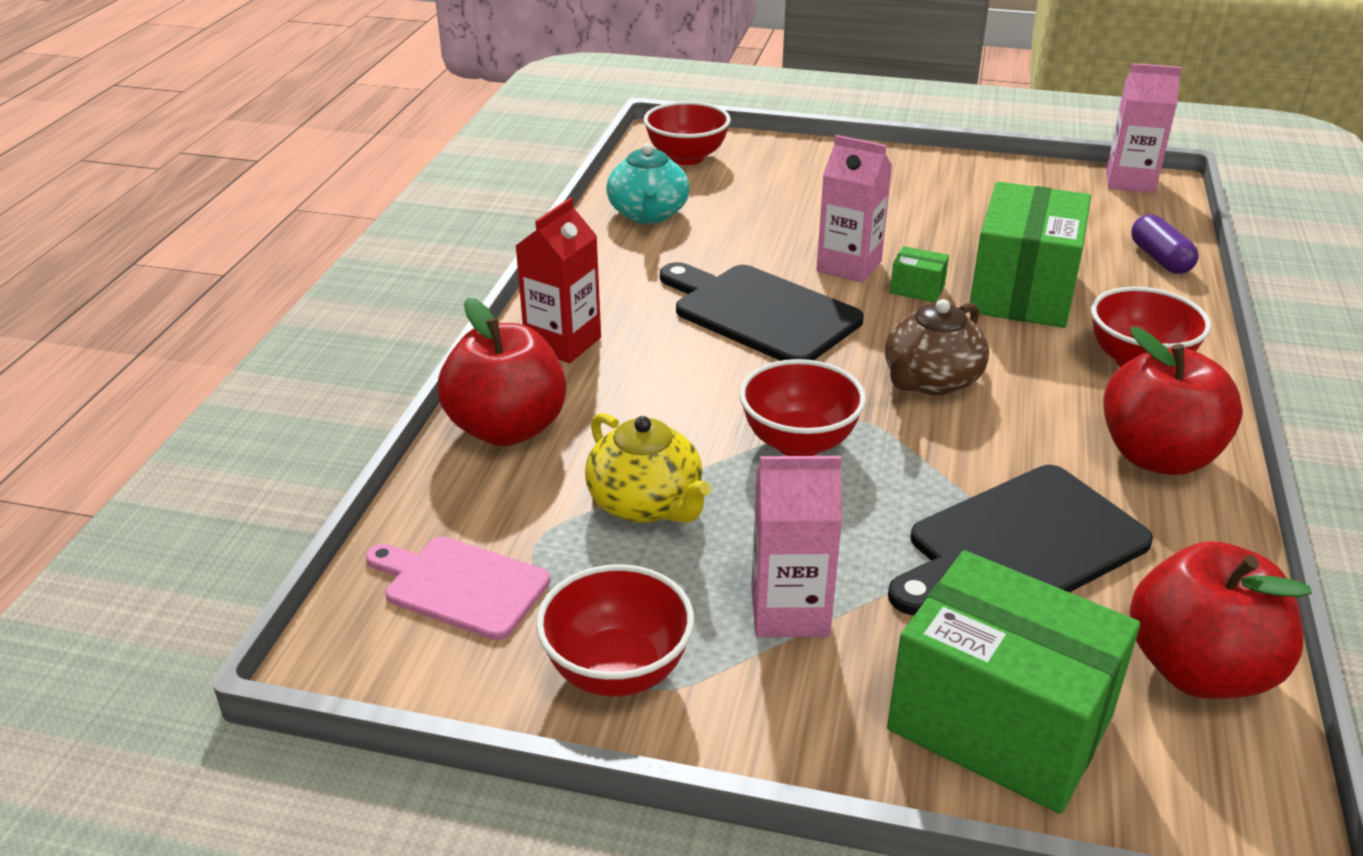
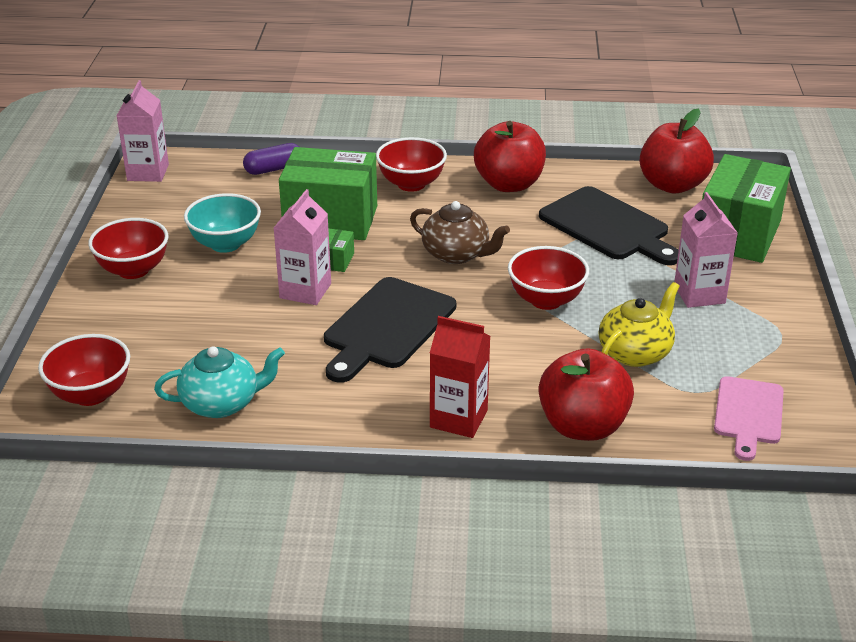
camera: 100 degrees left, 0 degrees up
red bowl [536,564,694,697] -> red bowl moved to [88,218,168,279]
none -> turquoise bowl [184,193,261,253]

